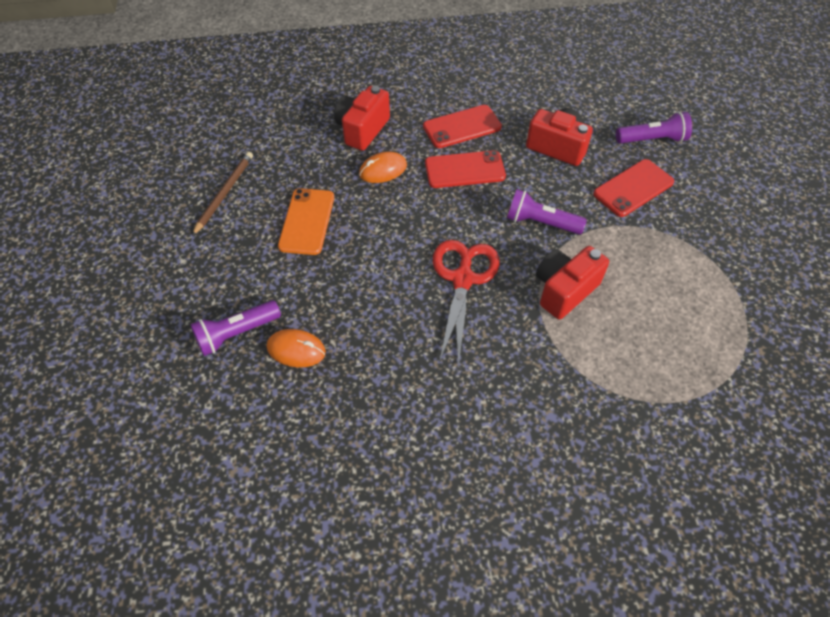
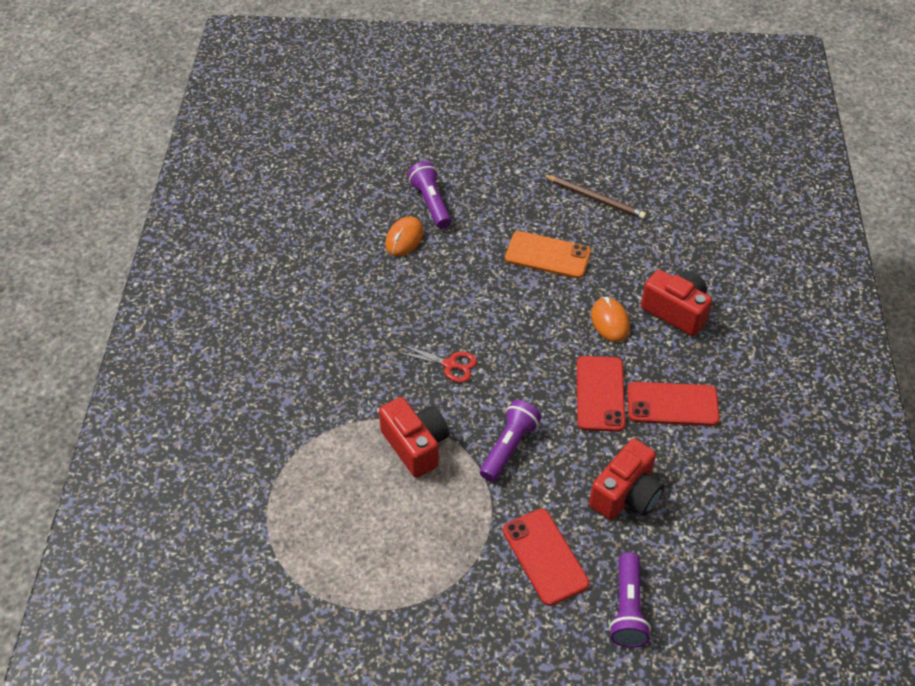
camera: 100 degrees right, 5 degrees down
red phone [423,105,502,148] -> red phone turned 75 degrees counterclockwise [627,382,720,426]
red scissors [433,240,500,367] -> red scissors [397,344,477,383], size x0.55

